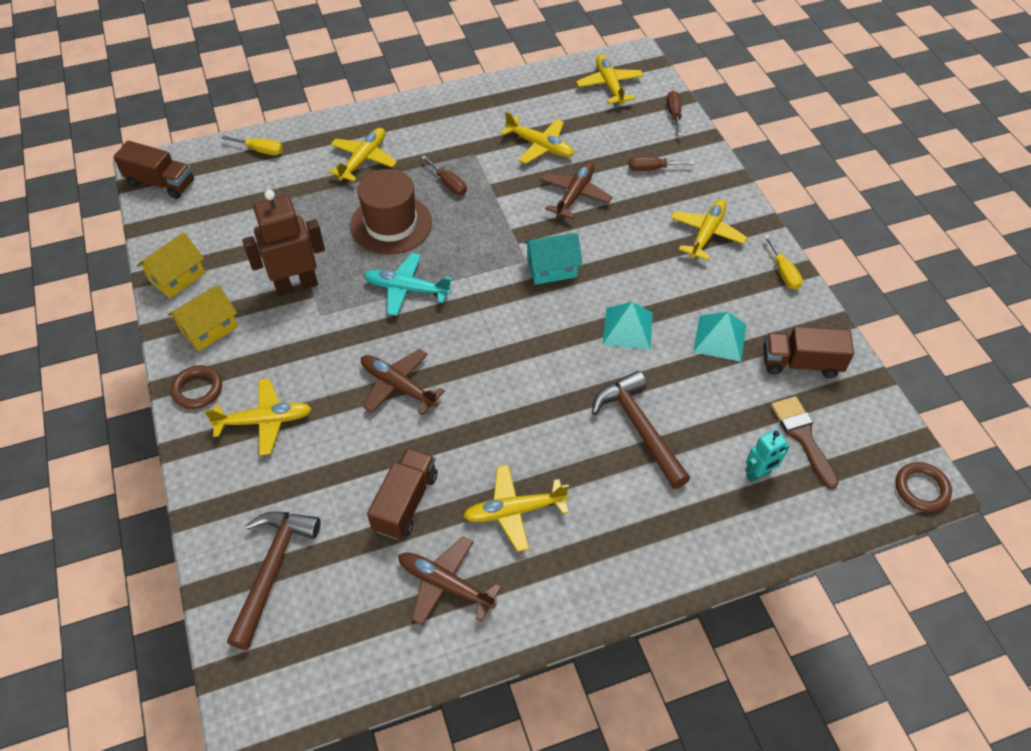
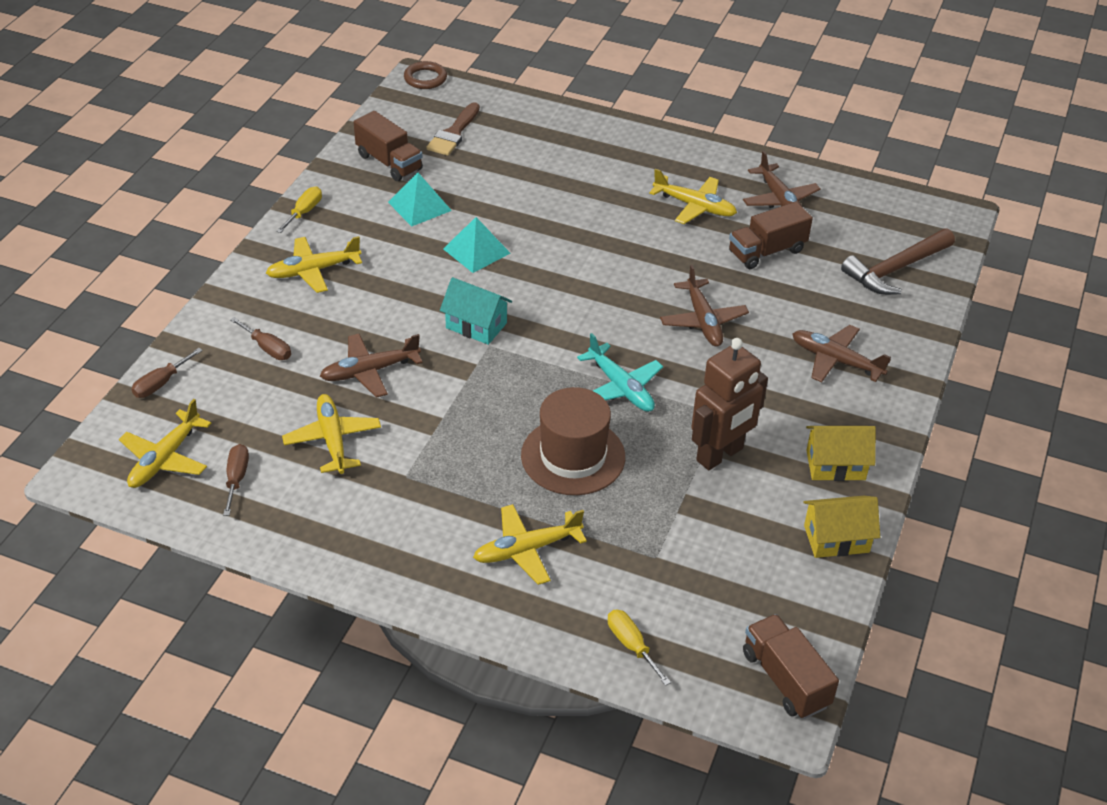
camera: 140 degrees left, 10 degrees down
brown ring [171,365,222,409] -> none
yellow plane [205,378,312,456] -> brown plane [792,325,891,382]
brown robot [242,190,325,296] -> brown robot turned 60 degrees counterclockwise [691,338,768,470]
brown screwdriver [421,155,467,195] -> brown screwdriver moved to [223,444,249,516]
brown hammer [592,371,690,489] -> none
turquoise robot [745,429,790,483] -> none

